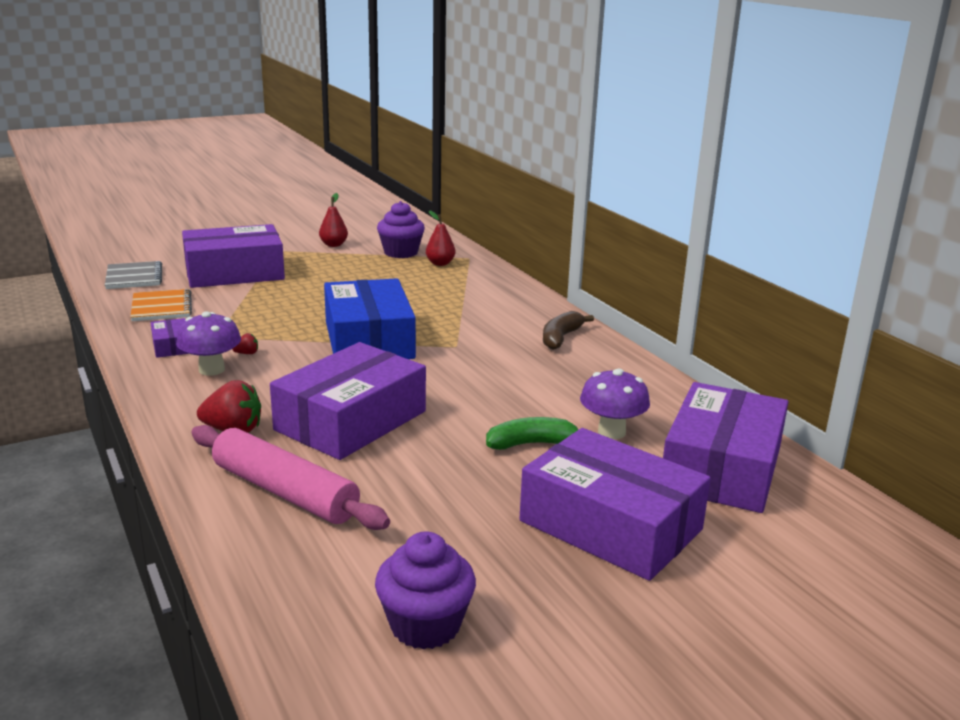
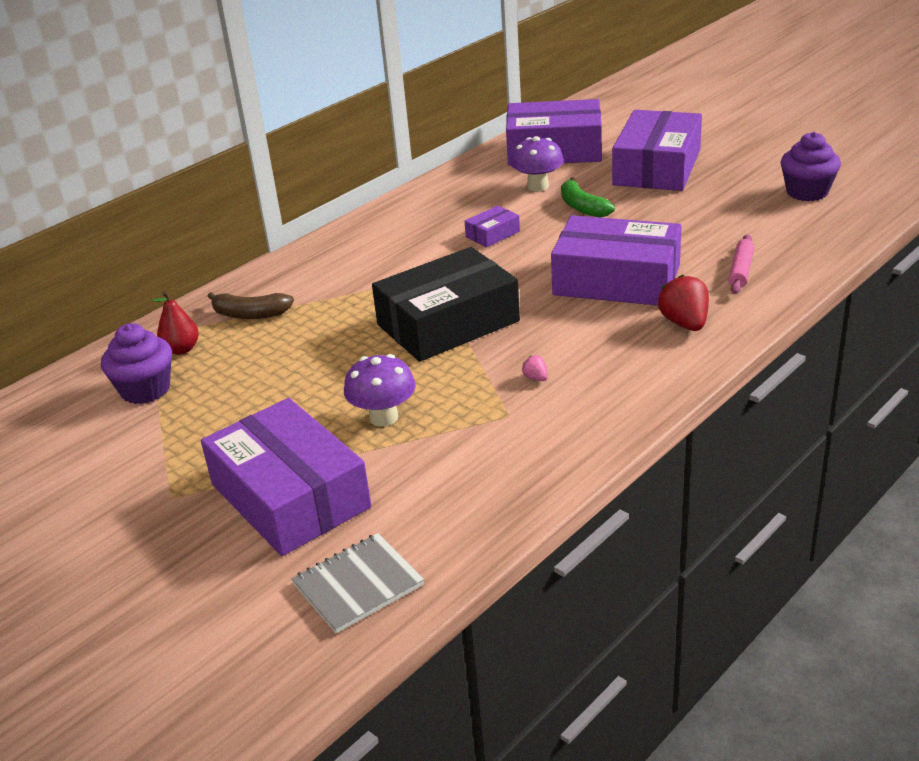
camera: 105 degrees left, 10 degrees up
orange notebook [130,289,192,321] -> none
purple box [151,318,189,358] -> purple box moved to [465,206,520,247]
purple mushroom [176,311,241,376] -> purple mushroom moved to [344,354,416,426]
pink rolling pin [191,425,390,530] -> pink rolling pin [728,234,755,294], size x0.53
red strawberry [232,333,258,354] -> pink strawberry [522,355,548,381]
red pear [319,193,348,247] -> none
blue box [324,278,416,359] -> black box [372,247,520,362]
brown banana [543,311,594,350] -> brown banana moved to [207,292,294,319]

